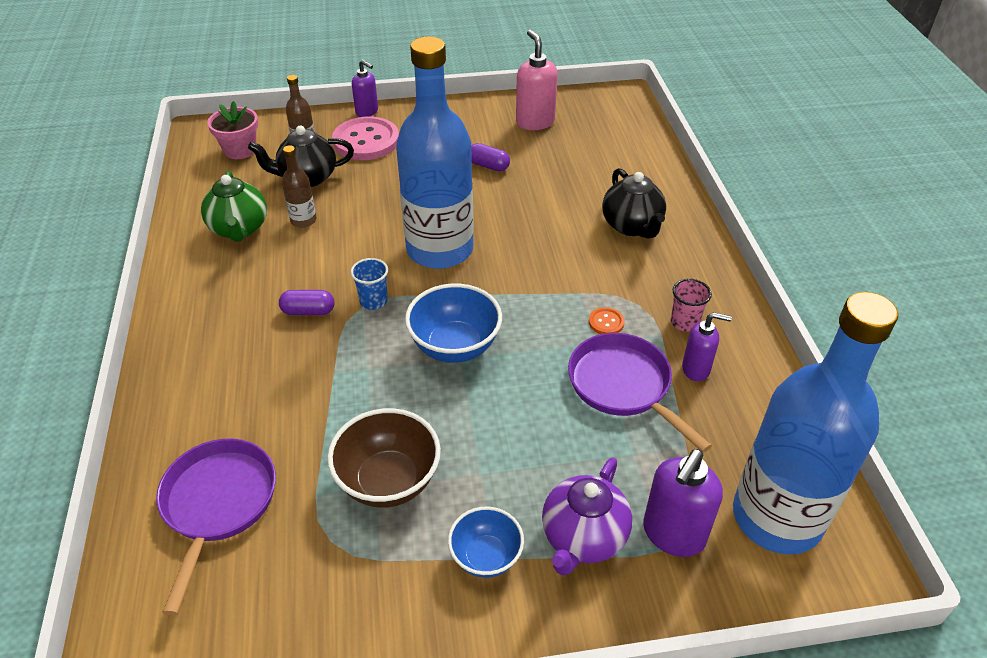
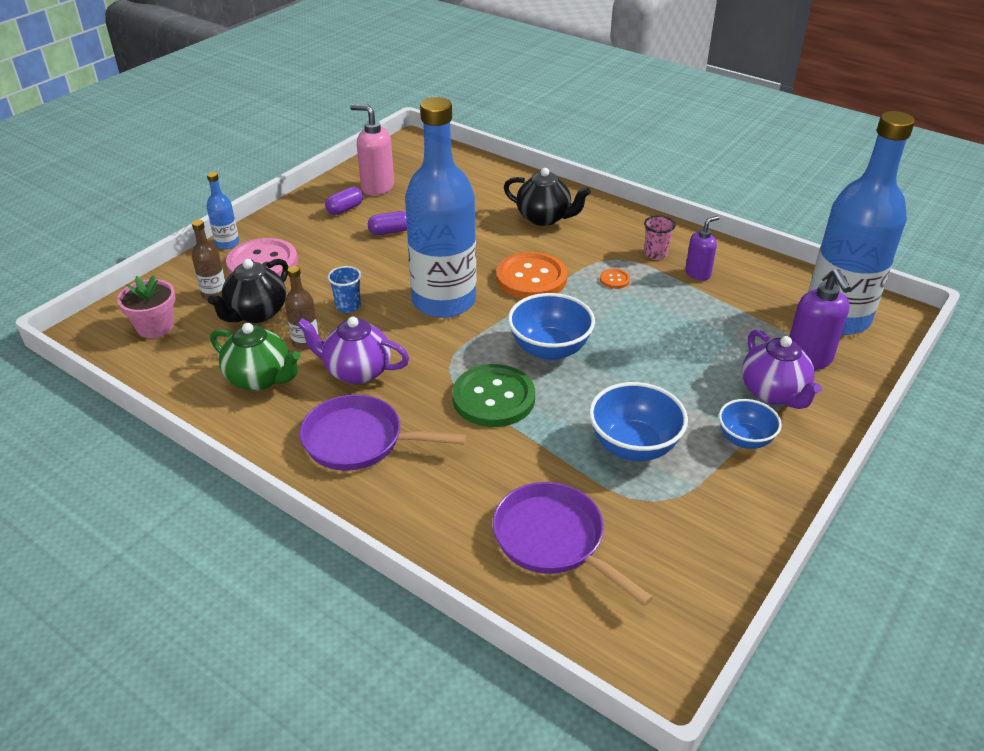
camera: 45 degrees left, 5 degrees down
purple capsule [279,290,334,315] -> purple capsule moved to [325,187,363,215]
brown bowl [327,408,441,508] -> blue bowl [589,382,688,461]
blue cup [351,258,388,310] -> blue cup moved to [328,266,361,313]
purple soap dispenser [352,60,378,117] -> blue bottle [207,172,239,249]
purple pan [568,333,712,453] -> purple pan moved to [300,394,467,471]
none -> purple teapot [297,317,409,384]
none -> green button [452,364,535,427]
none -> orange button [496,252,567,299]

